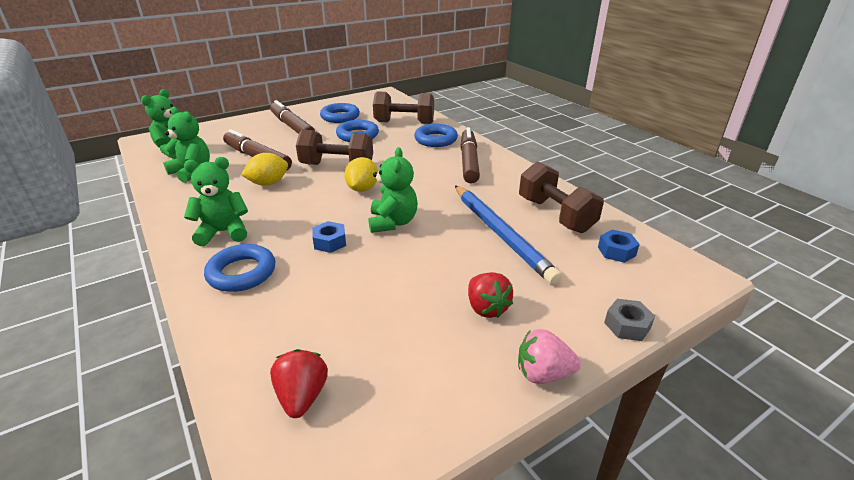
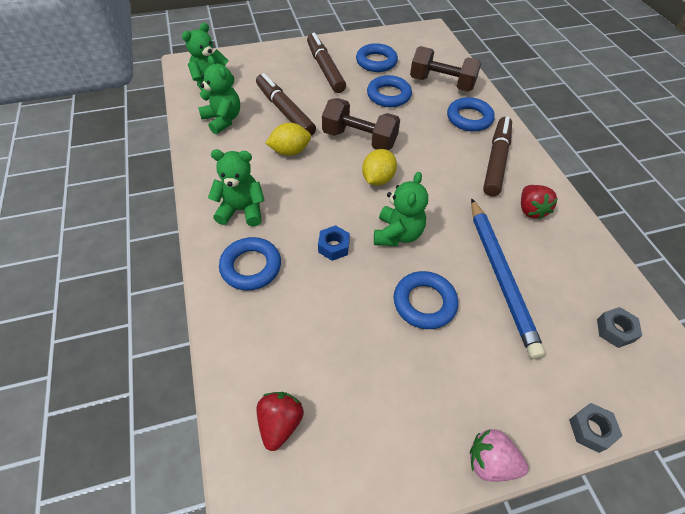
camera: 15 degrees right, 20 degrees up
red strawberry [468,272,513,318] -> red strawberry moved to [521,185,558,220]
brown dumbbell [519,161,604,233] -> none
blue nut [598,230,640,263] -> grey nut [597,307,642,348]
none -> blue ring [394,271,458,329]

